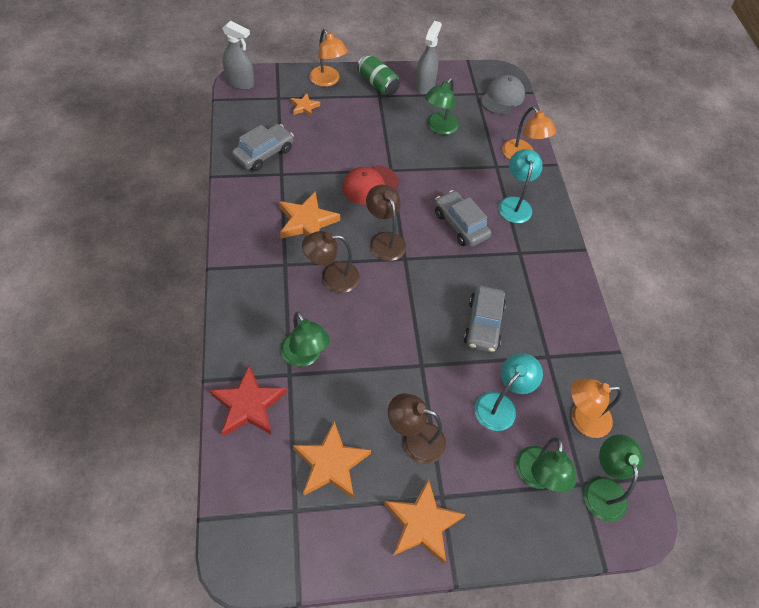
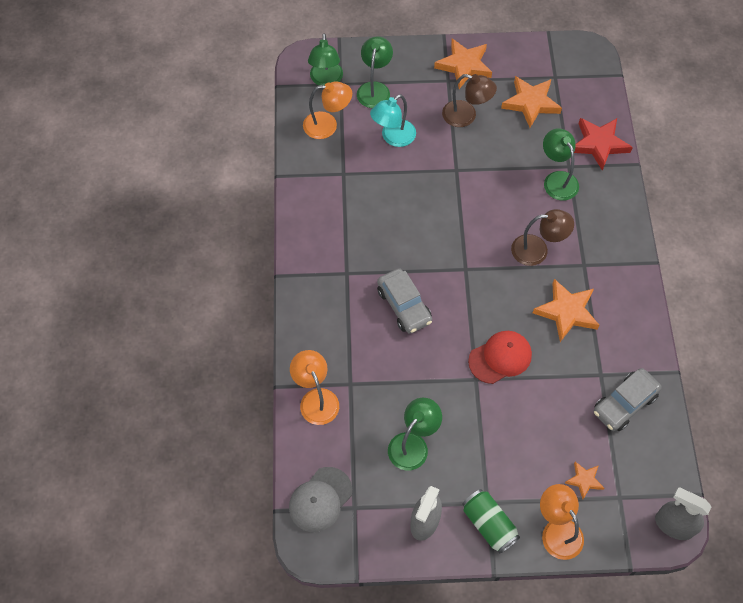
camera: 170 degrees left, 5 degrees up
brown lamp [366,185,406,261] -> none
grey car [464,286,506,352] -> none
turquoise lamp [498,149,543,223] -> none

